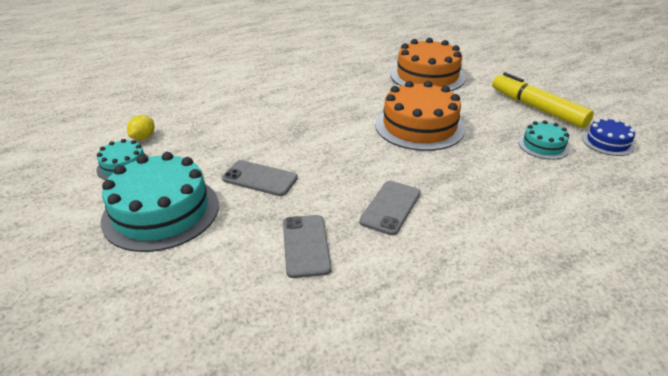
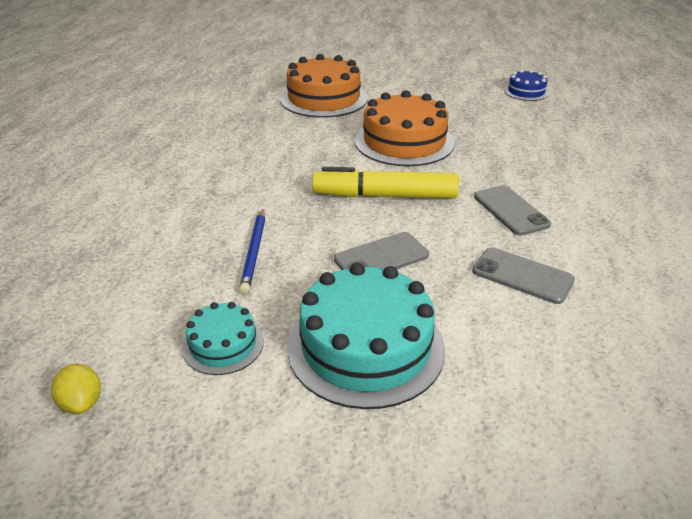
camera: 50 degrees left, 0 degrees up
yellow lemon [127,115,155,140] -> yellow lemon moved to [51,364,101,414]
yellow marker [492,72,594,128] -> yellow marker moved to [312,167,459,198]
turquoise cake [518,120,570,160] -> none
none -> blue pencil [239,209,265,294]

